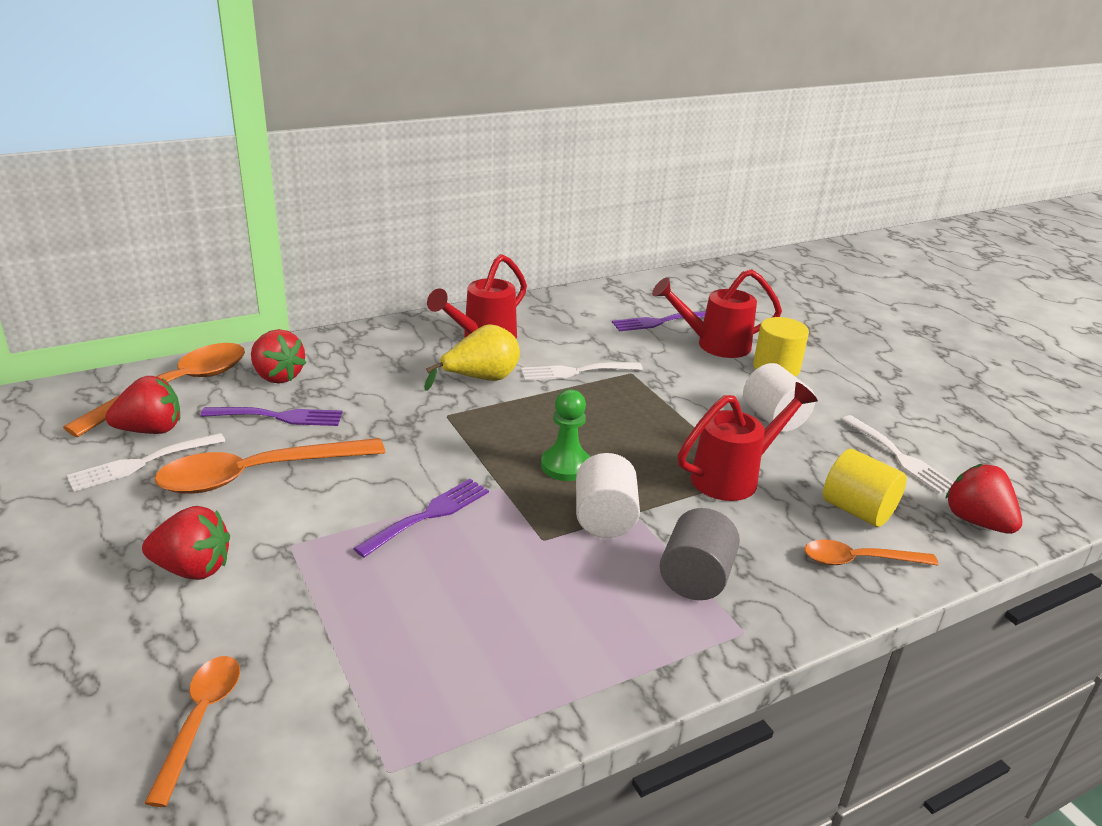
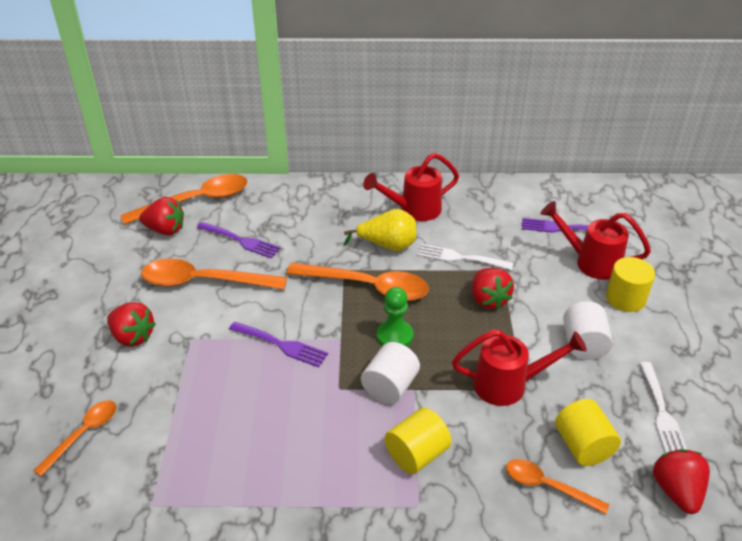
camera: 30 degrees right, 10 degrees up
white fork [67,433,225,492] -> none
red strawberry [251,329,306,384] -> red strawberry moved to [472,268,514,310]
purple fork [353,479,489,558] -> purple fork turned 45 degrees clockwise [229,321,328,367]
grey cylinder [660,508,740,600] -> yellow cylinder [385,408,451,474]
none -> orange spoon [286,263,429,301]

